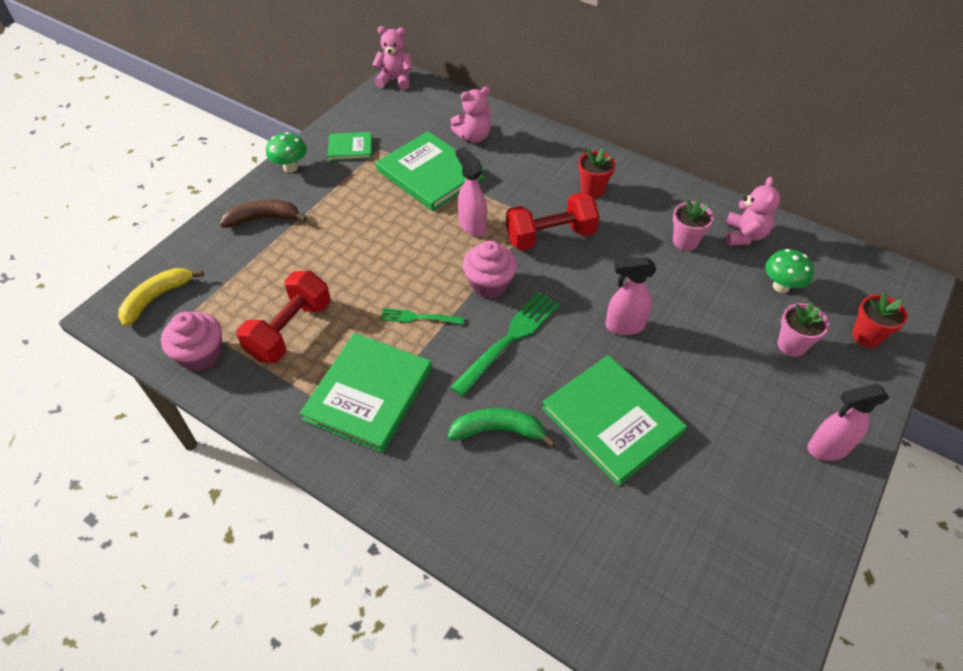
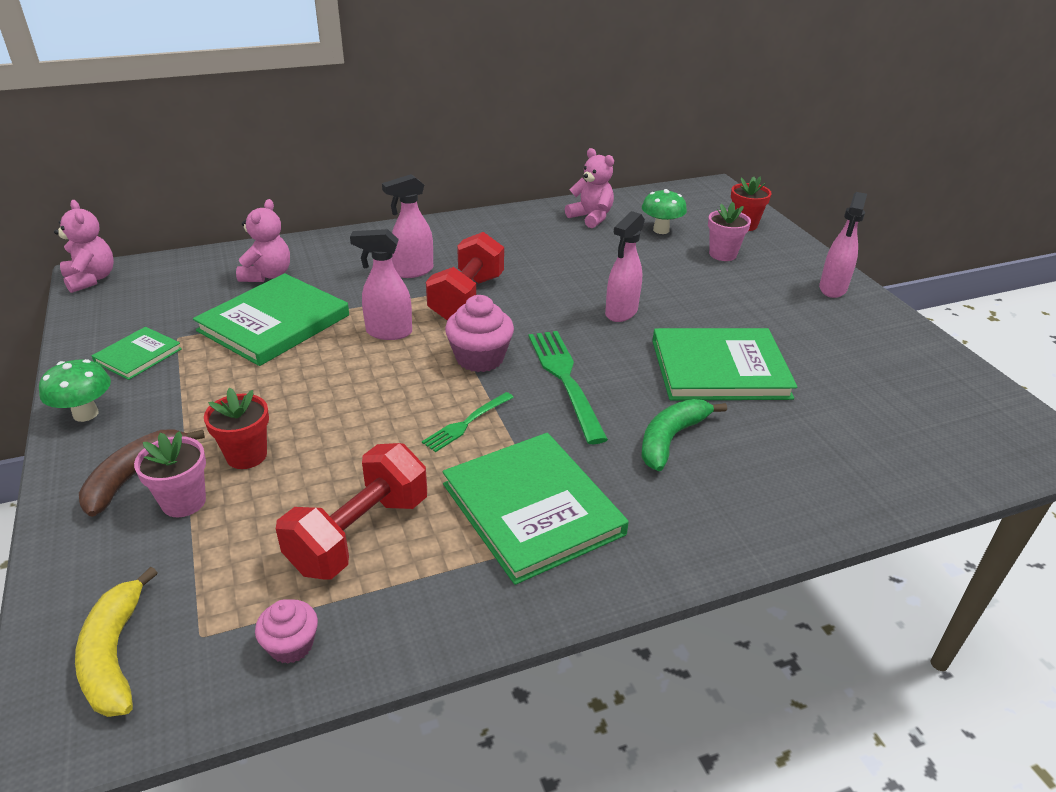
camera: 55 degrees left, 15 degrees down
pink cupcake [161,312,222,372] -> pink cupcake [255,599,318,664], size x0.60
red dumbbell [237,271,331,363] -> red dumbbell turned 60 degrees clockwise [276,443,427,579]
pink teddy bear [372,26,413,90] -> pink teddy bear turned 105 degrees clockwise [54,200,114,293]
green book [376,131,485,211] -> green book turned 45 degrees counterclockwise [193,273,349,366]
red flower pot [578,148,616,198] -> red flower pot moved to [204,388,269,469]
pink flower pot [673,199,714,251] -> pink flower pot moved to [134,431,206,517]
none -> pink spray bottle [382,174,433,278]

